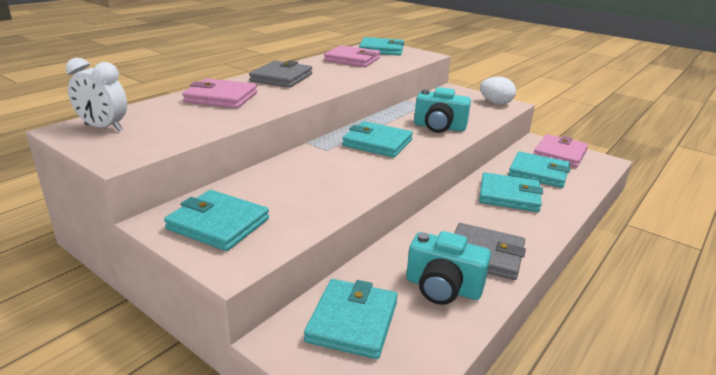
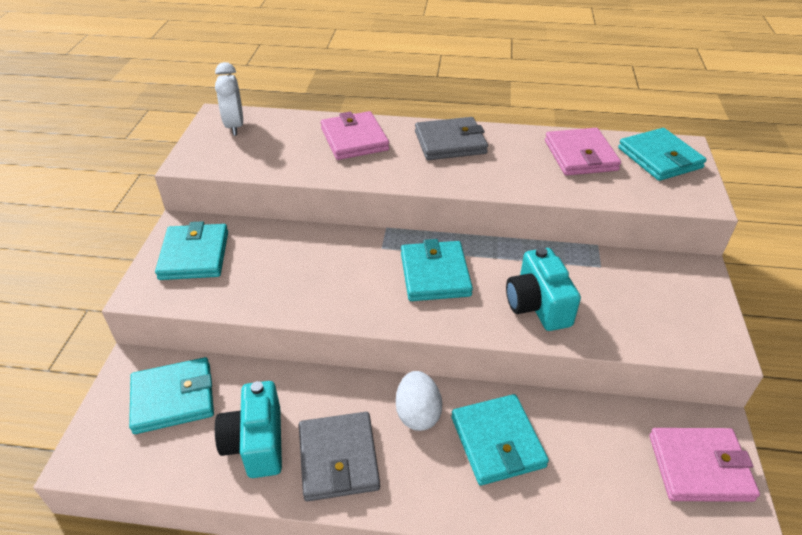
camera: 60 degrees right, 15 degrees up
white egg [480,77,516,105] -> white egg moved to [396,371,442,431]
turquoise wallet [508,151,571,188] -> none

